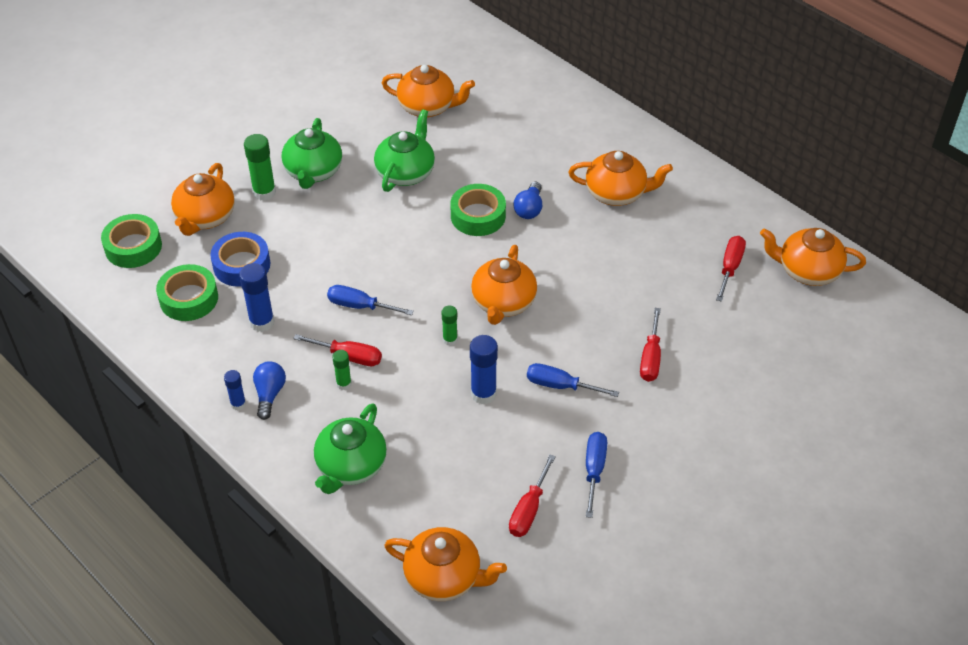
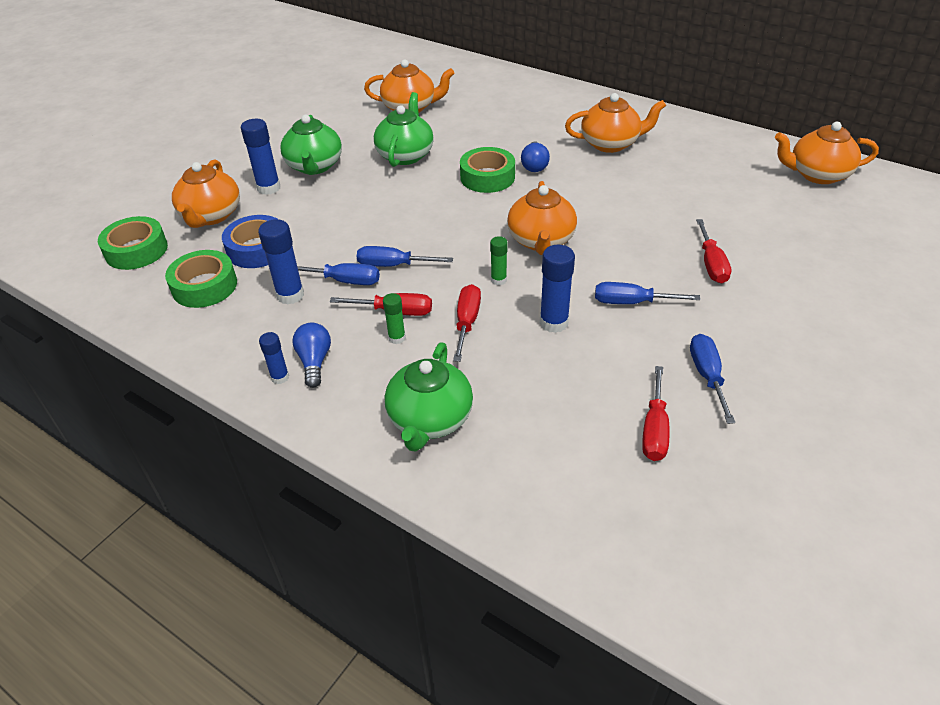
camera: 10 degrees left, 5 degrees down
green glue stick [244,134,276,201] -> blue glue stick [241,119,280,195]
orange teapot [384,527,507,601] -> none
red screwdriver [716,236,746,302] -> red screwdriver moved to [453,284,481,362]
none -> blue screwdriver [297,263,380,285]

